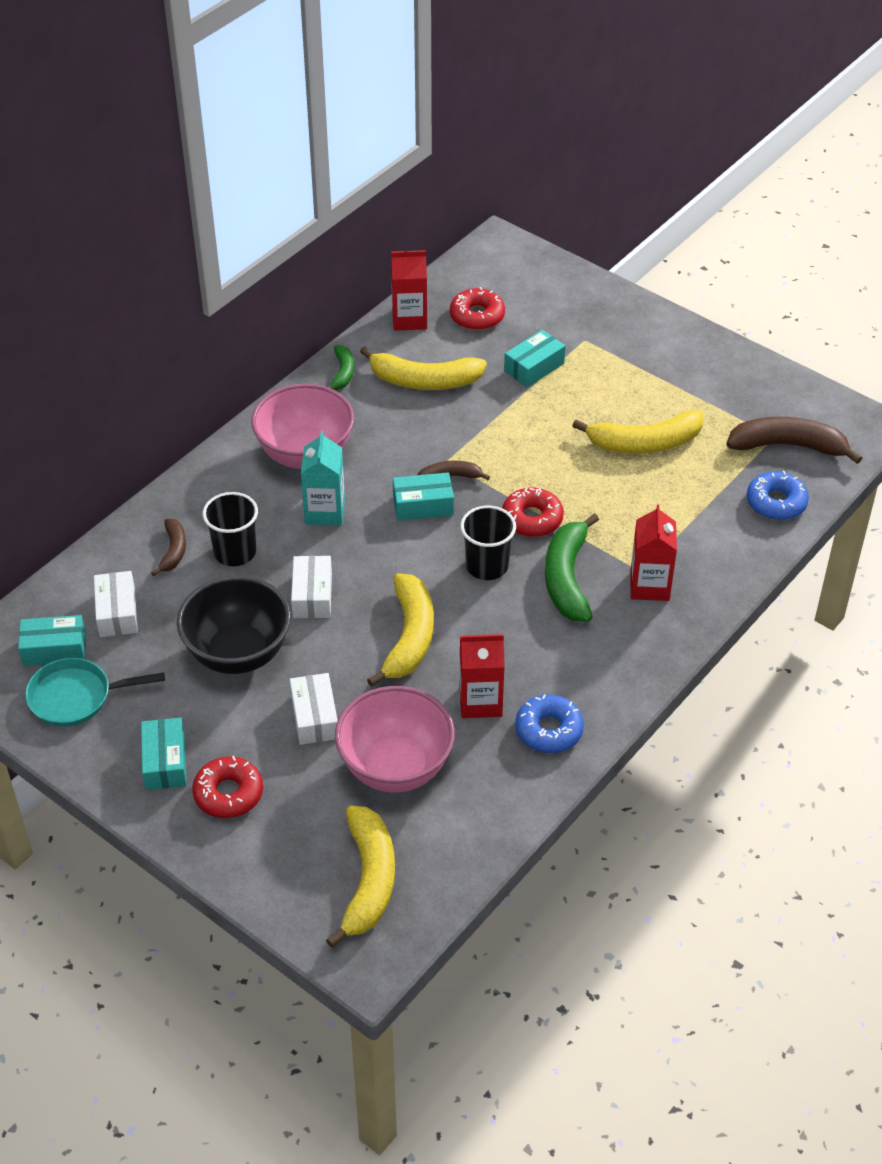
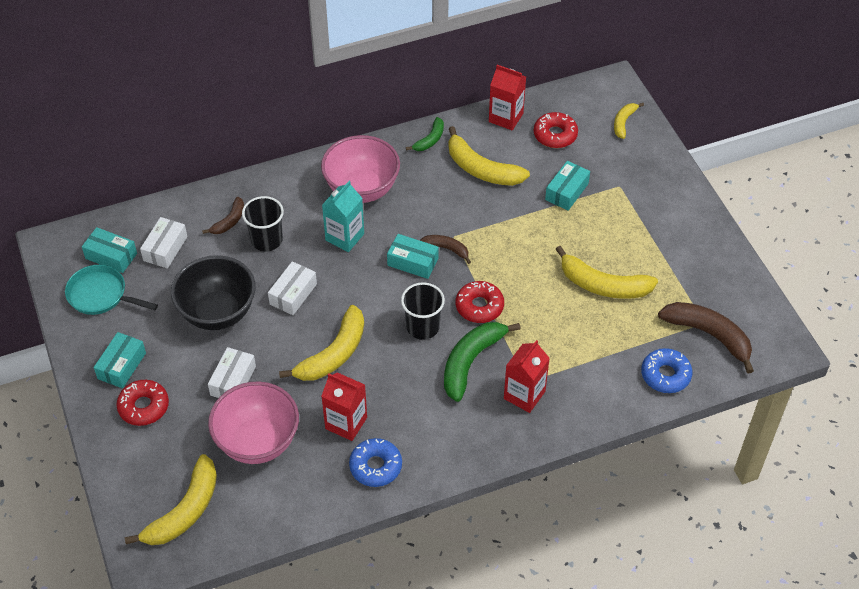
camera: 30 degrees right, 5 degrees up
turquoise box [504,330,566,387] -> turquoise box turned 45 degrees counterclockwise [545,161,590,211]
none -> yellow banana [614,103,644,139]

